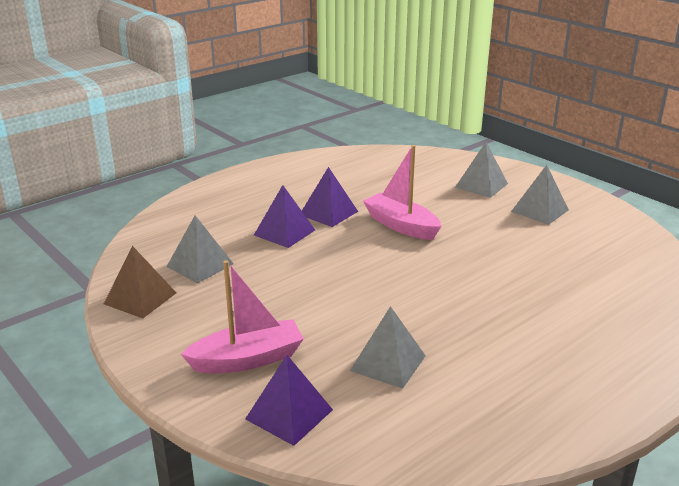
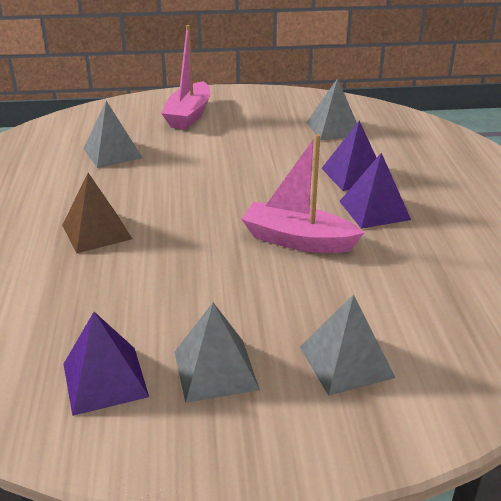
camera: 125 degrees right, 5 degrees up
brown pyramid [104,246,176,318] -> brown pyramid moved to [62,173,132,253]
purple pyramid [245,355,333,446] -> purple pyramid moved to [63,312,149,416]
pink boat [363,145,441,240] -> pink boat turned 150 degrees counterclockwise [241,134,364,253]

